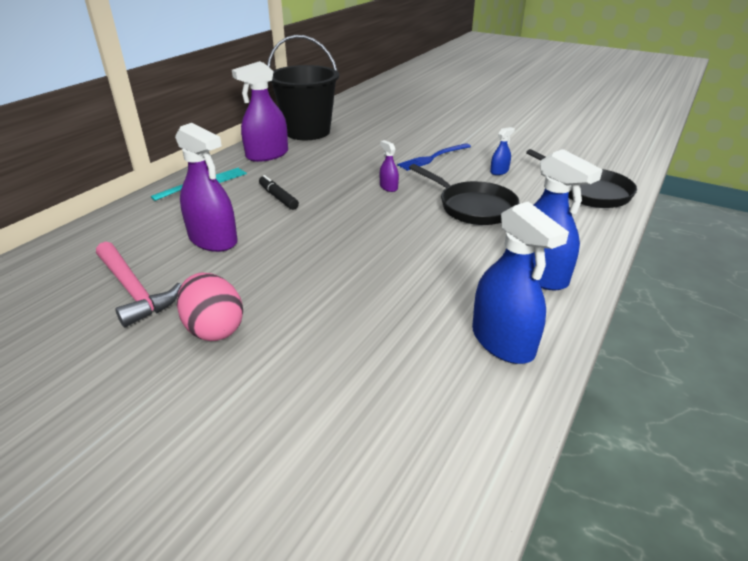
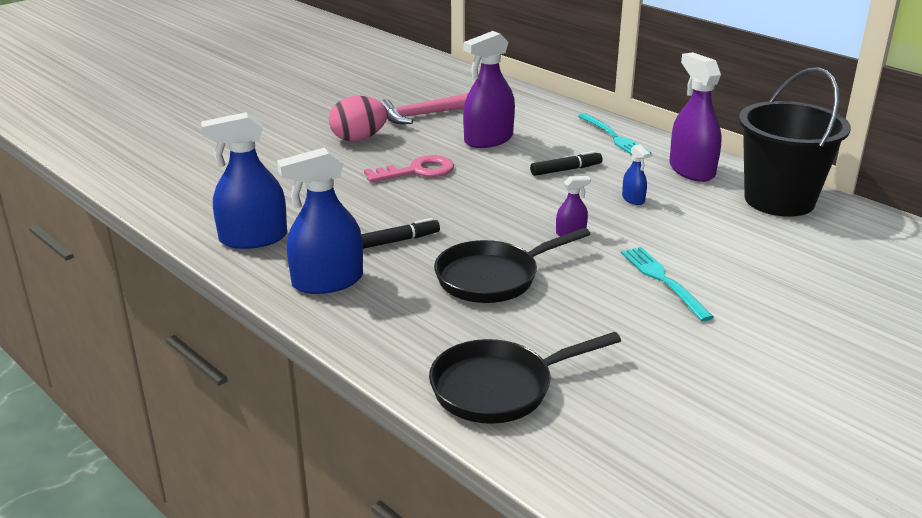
camera: 105 degrees right, 5 degrees down
blue fork [397,143,471,171] -> turquoise fork [621,247,714,321]
blue spray bottle [490,127,515,175] -> blue spray bottle moved to [622,144,650,205]
none -> black marker [361,218,440,249]
none -> pink key [364,155,454,182]

